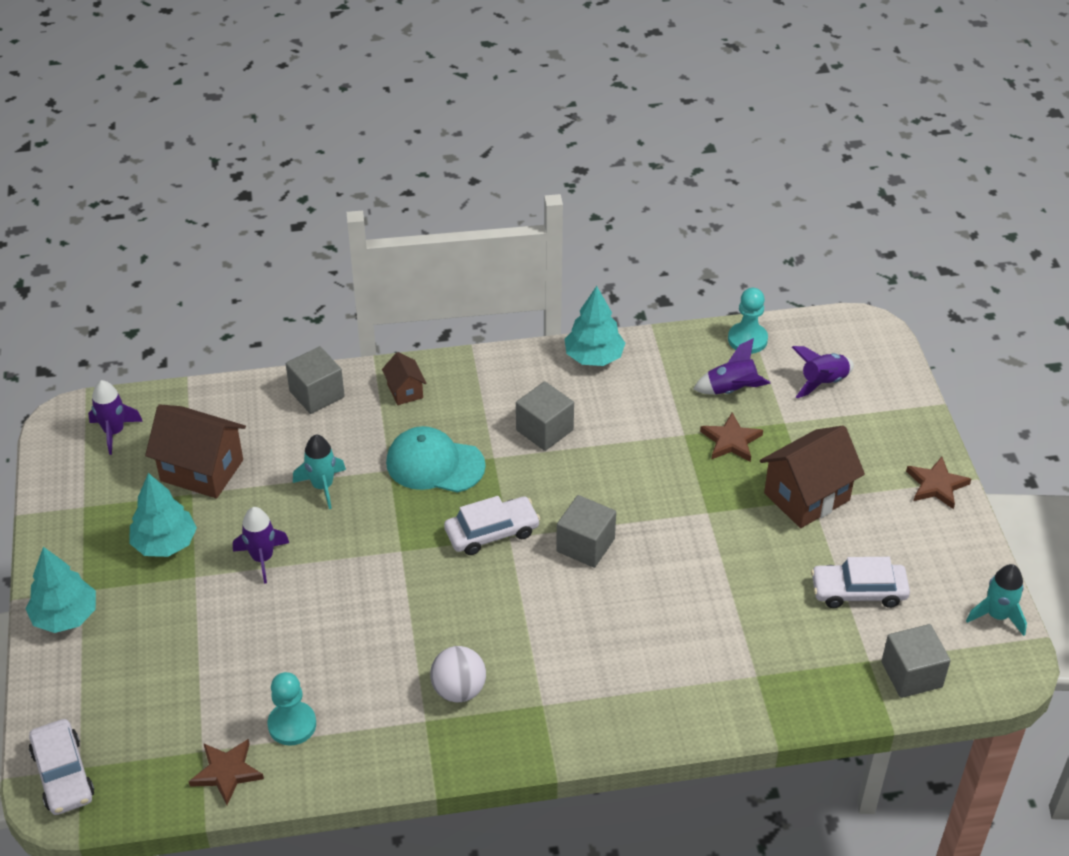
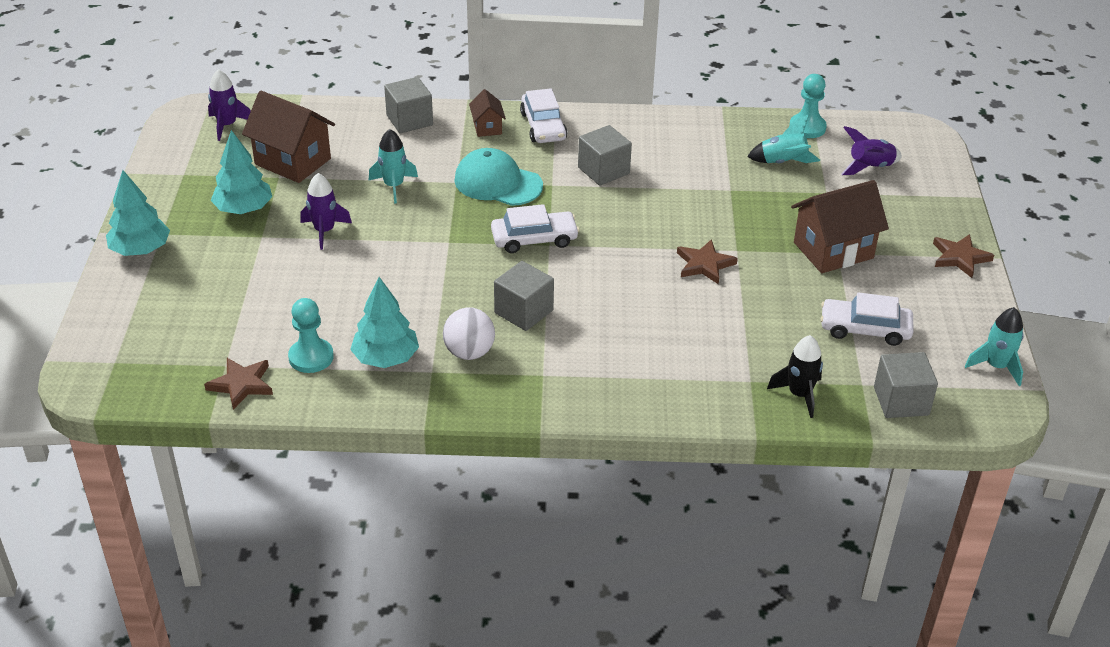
camera: 10 degrees right, 5 degrees down
white car [29,719,94,815] -> white car moved to [520,88,567,143]
grey cube [556,495,616,568] -> grey cube moved to [494,261,554,331]
turquoise tree [565,286,625,366] -> turquoise tree moved to [350,277,419,368]
purple rocket [693,338,771,395] -> turquoise rocket [747,115,820,163]
brown star [700,412,763,462] -> brown star moved to [677,239,738,284]
none -> black rocket [767,335,823,418]

